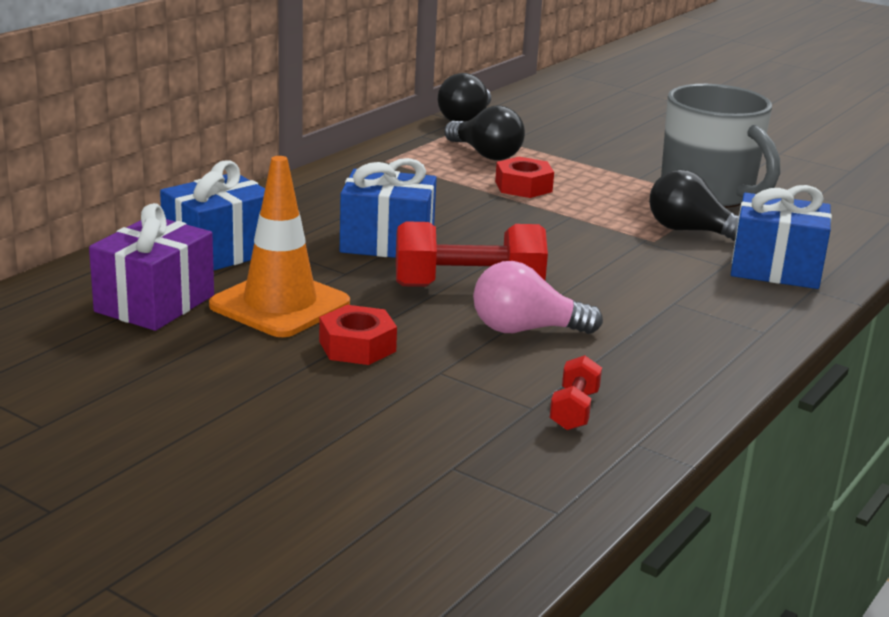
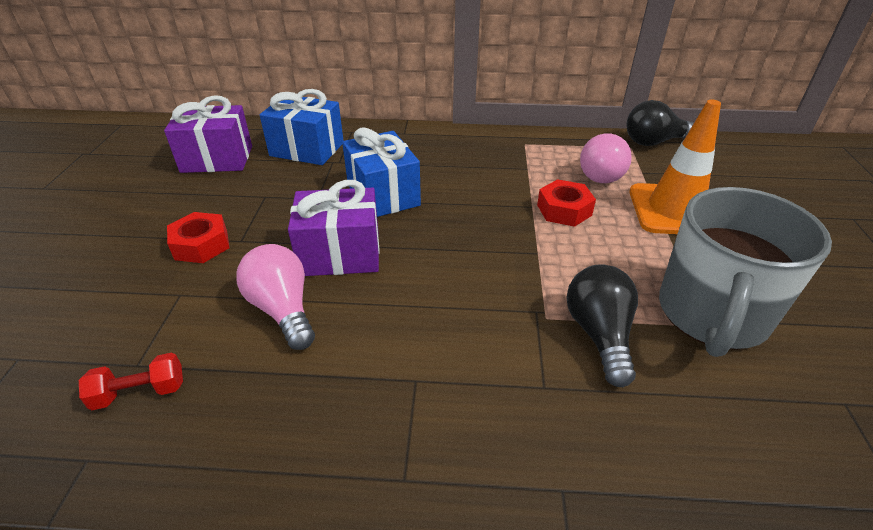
camera: 60 degrees right, 15 degrees up
orange traffic cone [209,156,350,337] -> orange traffic cone moved to [630,100,721,234]
red dumbbell [396,221,548,287] -> purple gift [288,180,380,276]
black light bulb [444,106,525,160] -> pink light bulb [580,133,632,183]
blue gift [731,185,832,289] -> none

